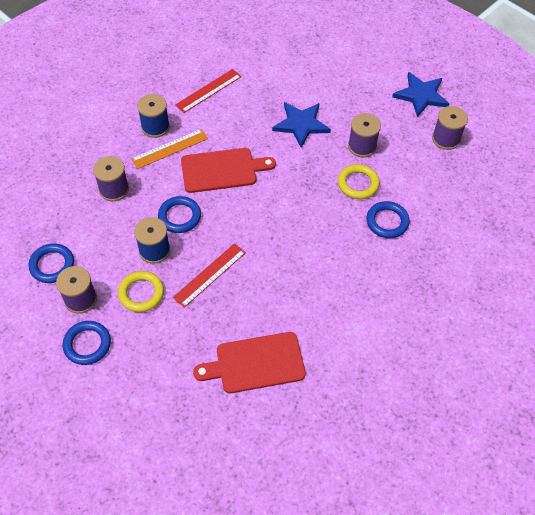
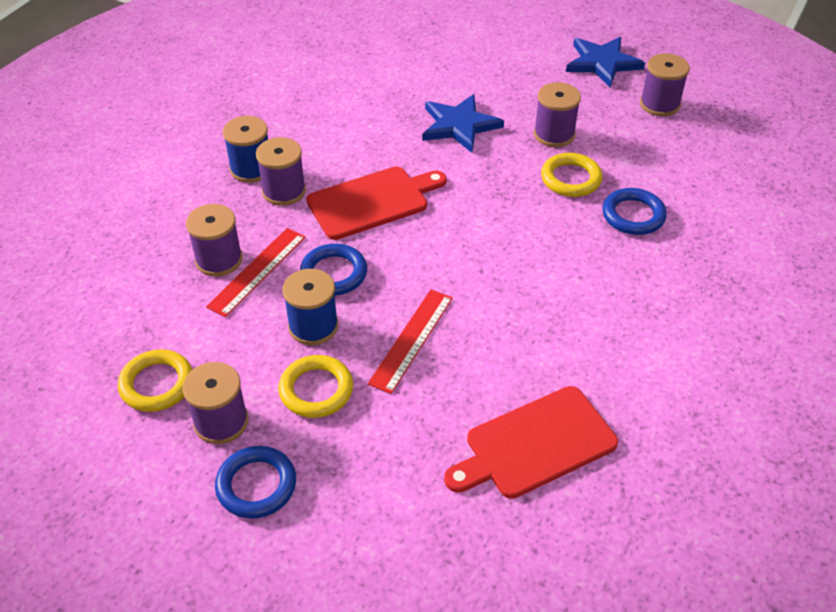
camera: 15 degrees left, 10 degrees down
blue ring [29,243,74,283] -> yellow ring [118,349,192,412]
orange ruler [131,129,208,169] -> purple spool [256,137,306,206]
red ruler [175,69,242,113] -> red ruler moved to [206,228,306,317]

